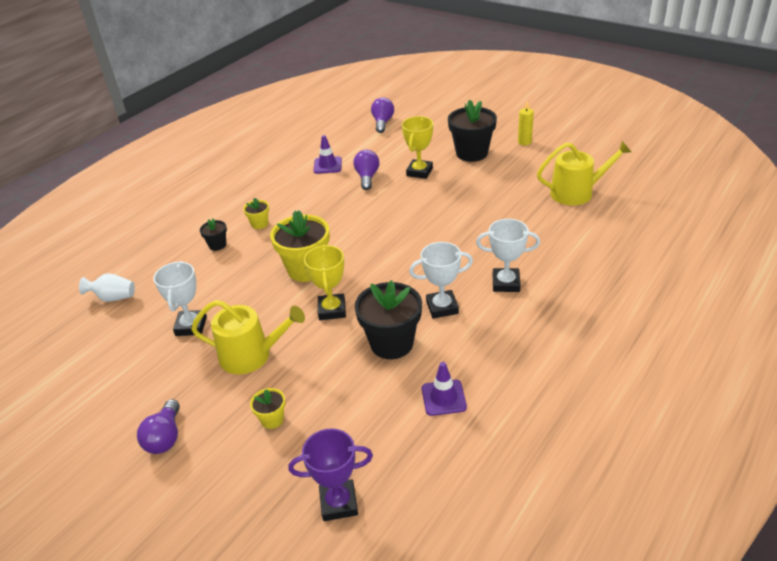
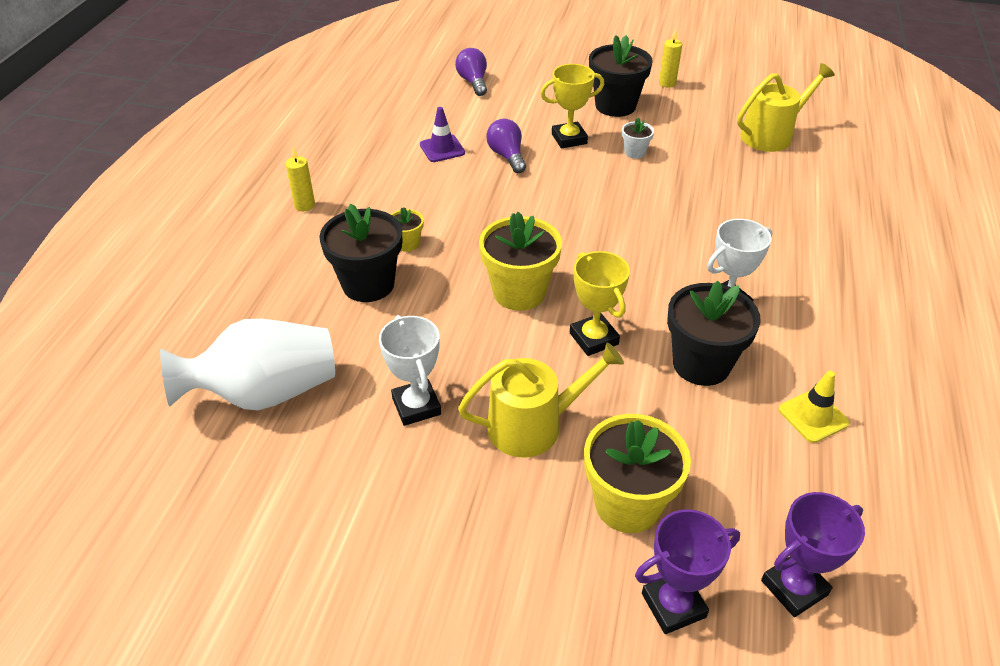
camera: 25 degrees left, 5 degrees up
white vase [79,273,135,302] -> white vase [160,319,335,411], size x2.06
purple light bulb [137,399,180,454] -> none
black flower pot [200,218,227,251] -> black flower pot [319,203,402,302], size x2.07
yellow flower pot [250,388,285,429] -> yellow flower pot [584,414,691,533], size x2.07
yellow trophy [402,116,433,179] -> yellow trophy turned 75 degrees clockwise [540,64,604,148]
purple traffic cone [422,362,467,416] -> yellow traffic cone [778,371,850,443]
white trophy [476,219,540,292] -> none
none -> yellow candle [286,147,315,211]
none -> white flower pot [622,118,654,159]
none -> purple trophy [635,509,740,634]

